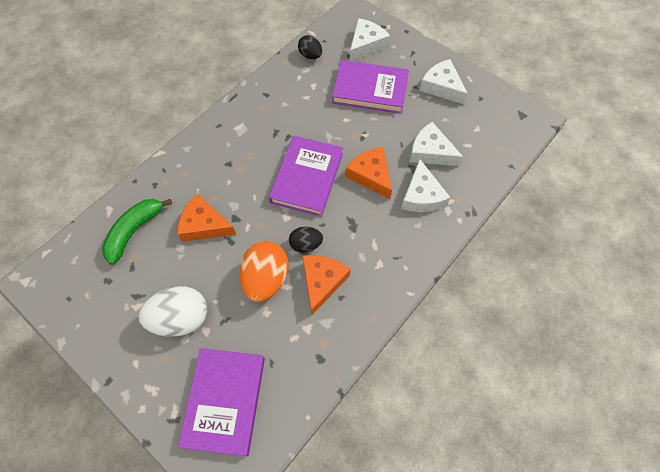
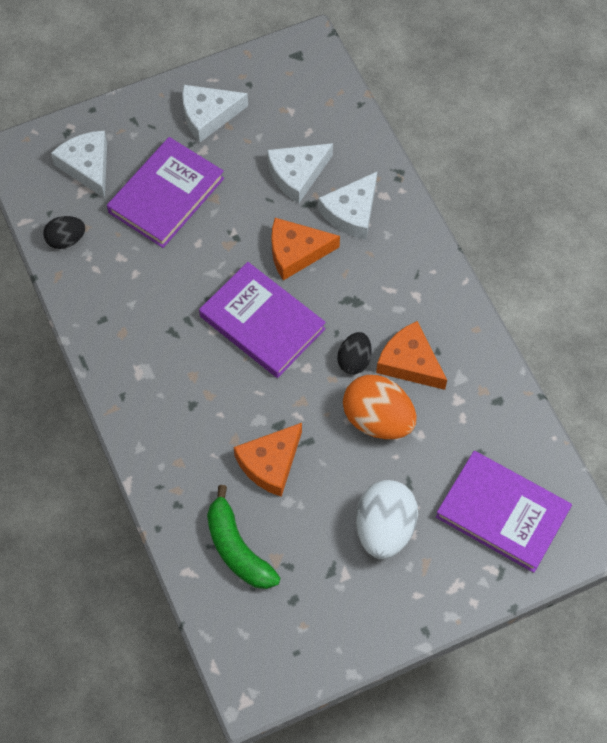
camera: 65 degrees left, 0 degrees up
white cheese [401,159,451,212] -> white cheese turned 105 degrees clockwise [318,172,377,239]

